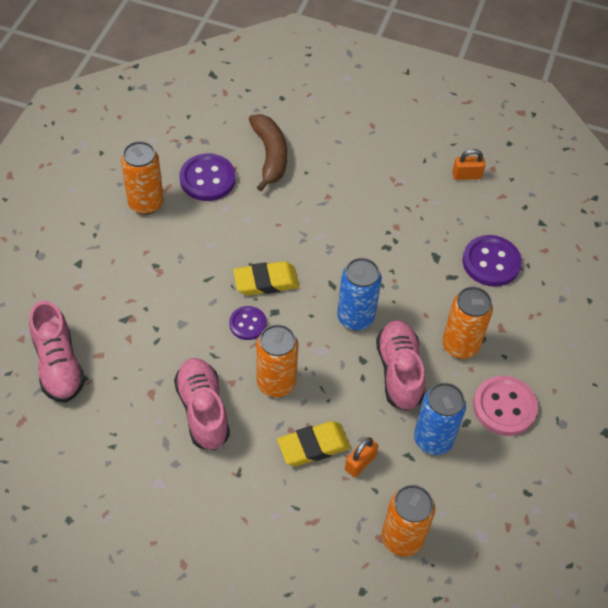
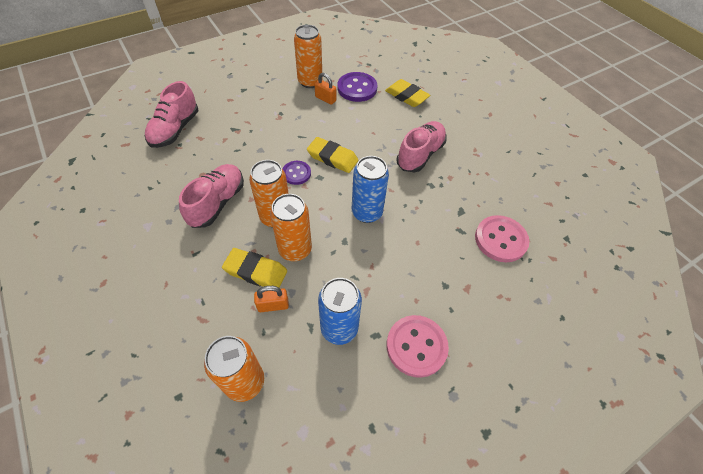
camera: 40 degrees right, 0 degrees up
brown banana [249,114,287,191] -> yellow eraser [385,79,430,107]
pink shoe [376,320,425,411] -> pink shoe moved to [396,121,447,173]
orange can [442,287,493,359] -> orange can moved to [270,194,312,261]
orange padlock [452,149,485,180] -> orange padlock moved to [314,73,336,105]
purple button [463,235,522,287] -> pink button [475,215,530,262]

